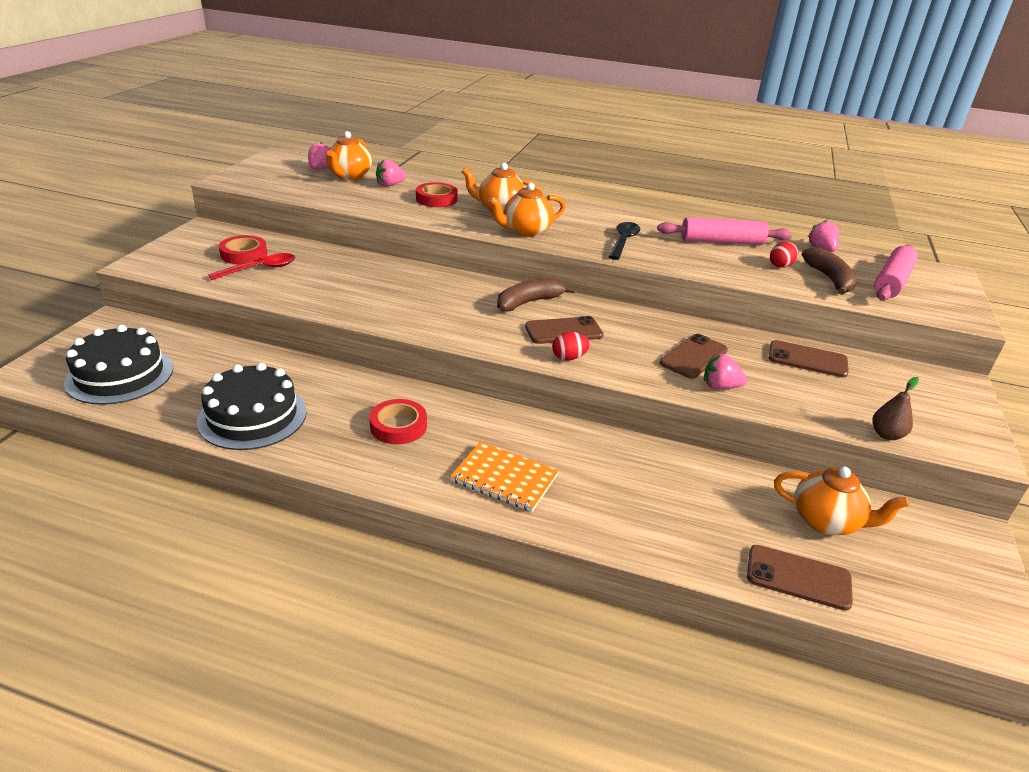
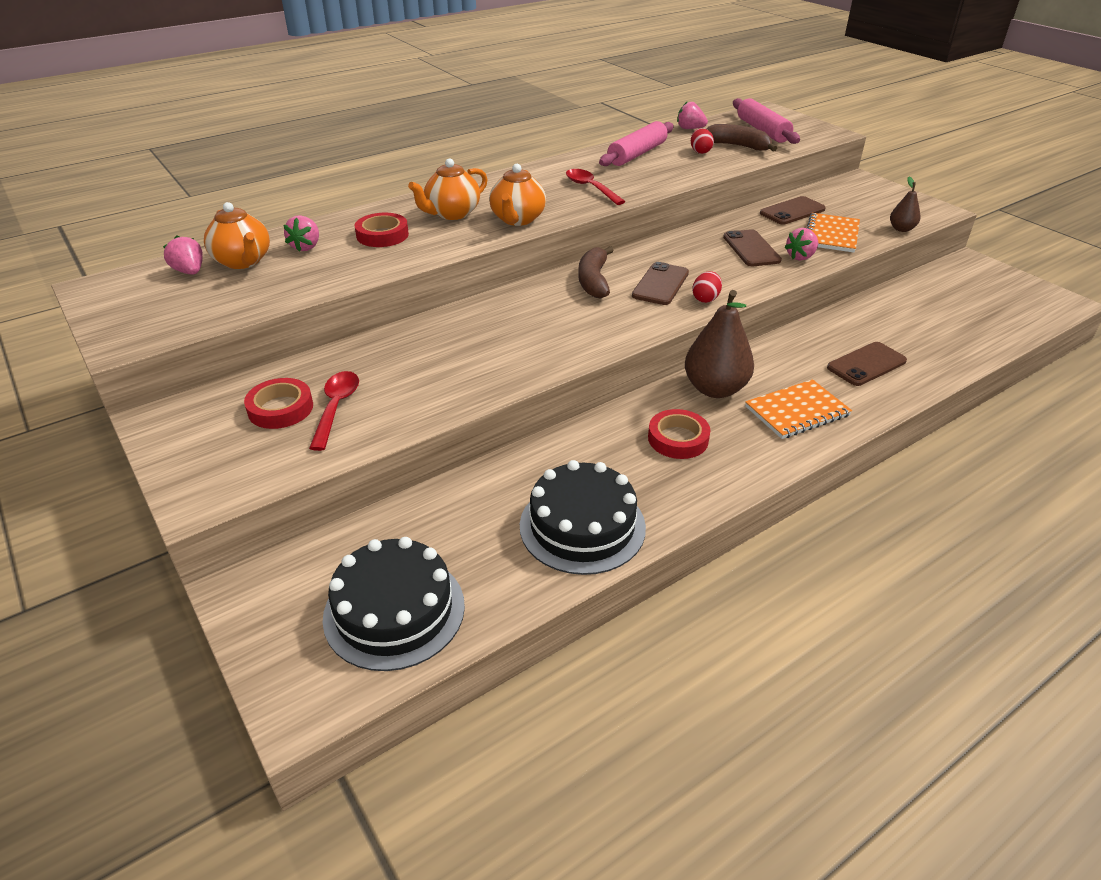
camera: 50 degrees left, 5 degrees up
black spoon [608,222,640,260] -> red spoon [566,169,625,205]
brown phone [747,545,853,611] -> brown phone moved to [827,342,907,386]
orange teapot [774,467,909,535] -> none
none -> brown pear [685,290,754,398]
none -> orange notebook [807,213,860,253]

